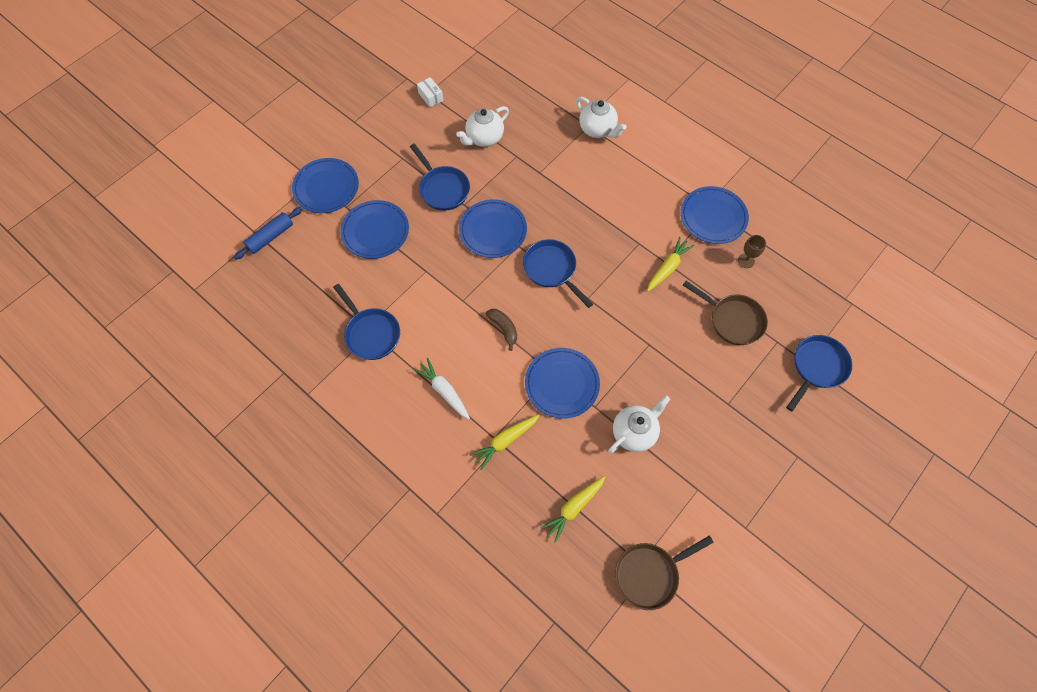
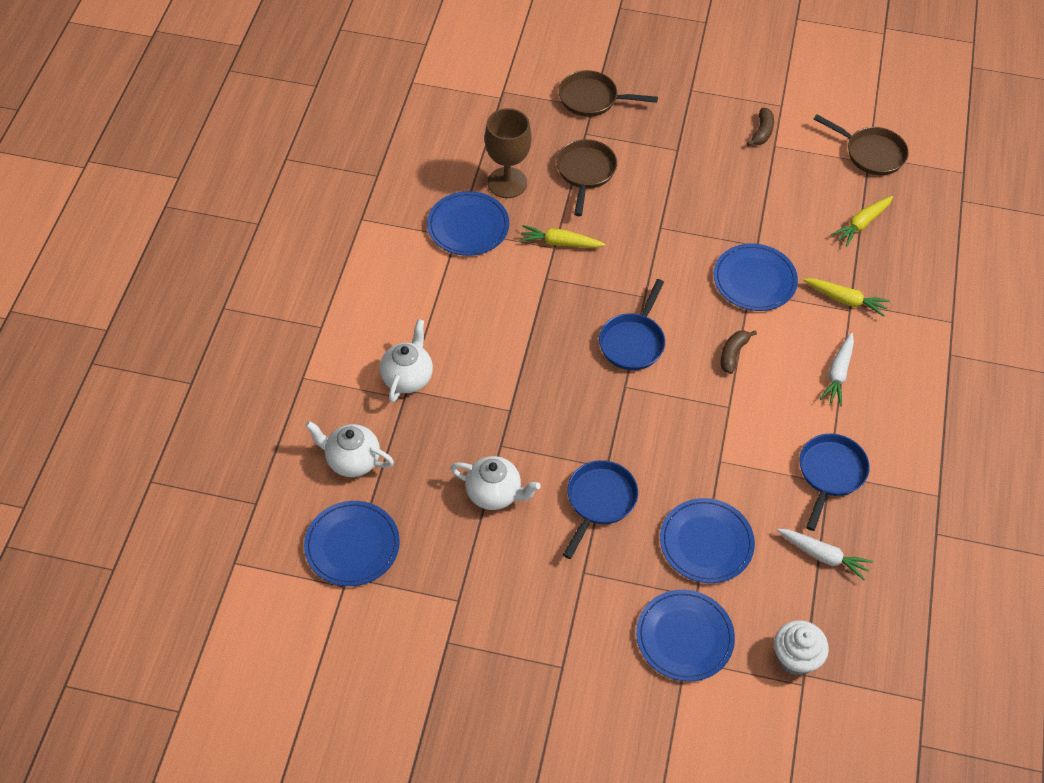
camera: 120 degrees left, 10 degrees down
blue rolling pin [234,207,302,260] -> white cupcake [774,620,829,676]
white box [417,77,443,107] -> none
blue plate [459,199,527,258] -> blue plate moved to [304,501,400,586]
yellow carrot [541,476,605,543] -> yellow carrot turned 120 degrees clockwise [831,196,893,246]
white teapot [608,396,670,453] -> white teapot moved to [305,421,394,477]
brown goblet [738,235,766,268] -> brown goblet [485,108,532,198], size x2.06
blue pan [786,335,852,412] -> brown pan [559,70,658,117]
none -> brown banana [747,108,774,146]
none -> white carrot [777,529,873,581]

